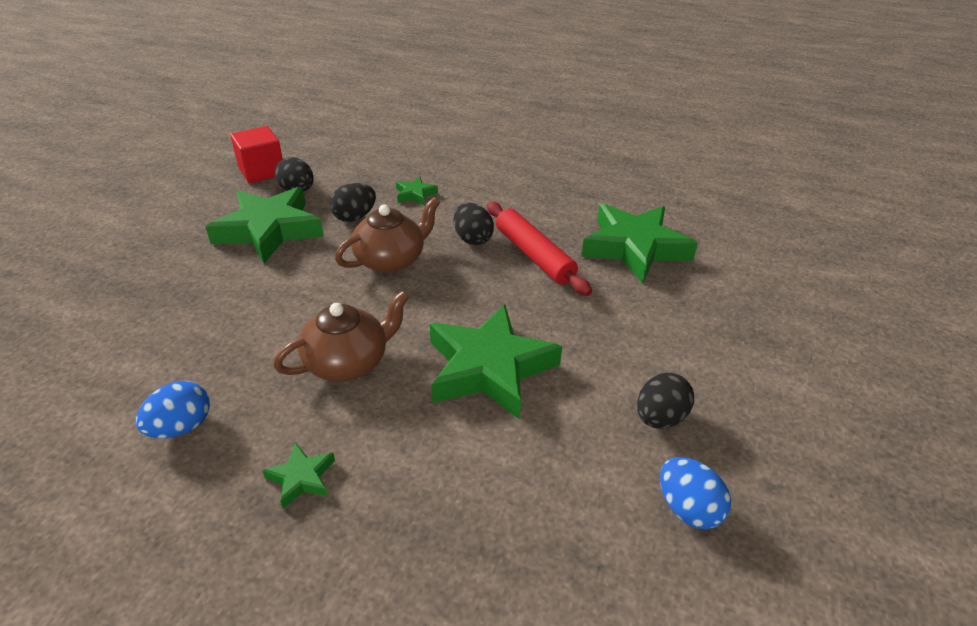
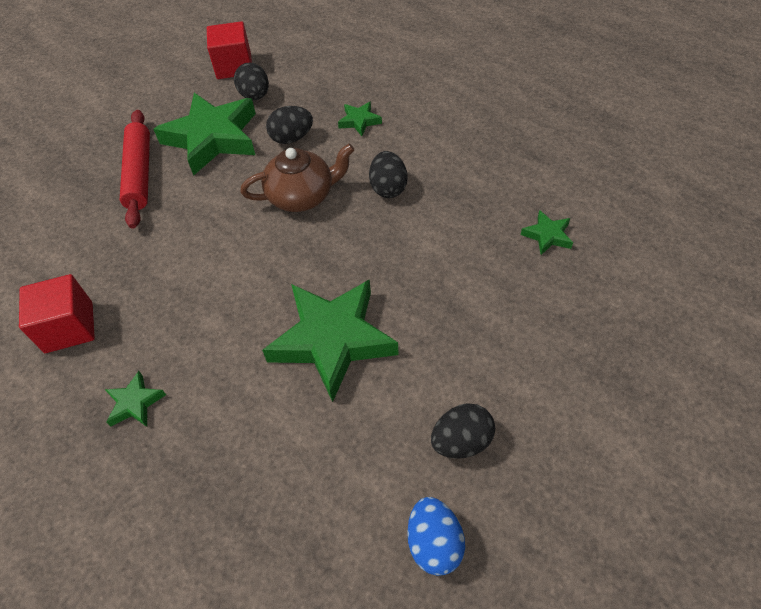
camera: 25 degrees right, 15 degrees up
blue egg [135,381,210,438] -> red cube [19,274,95,353]
brown teapot [273,291,409,381] -> none
red rolling pin [487,202,592,296] -> red rolling pin moved to [120,110,150,228]
green star [581,204,698,283] -> green star [521,210,573,255], size x0.43

